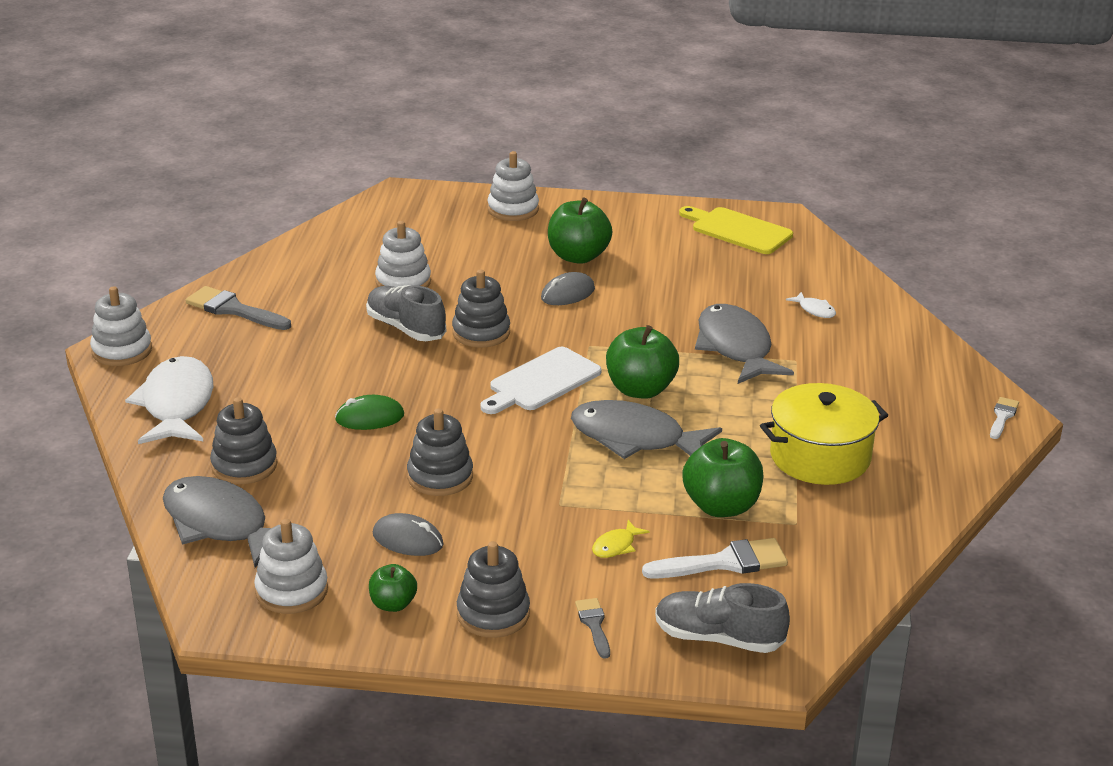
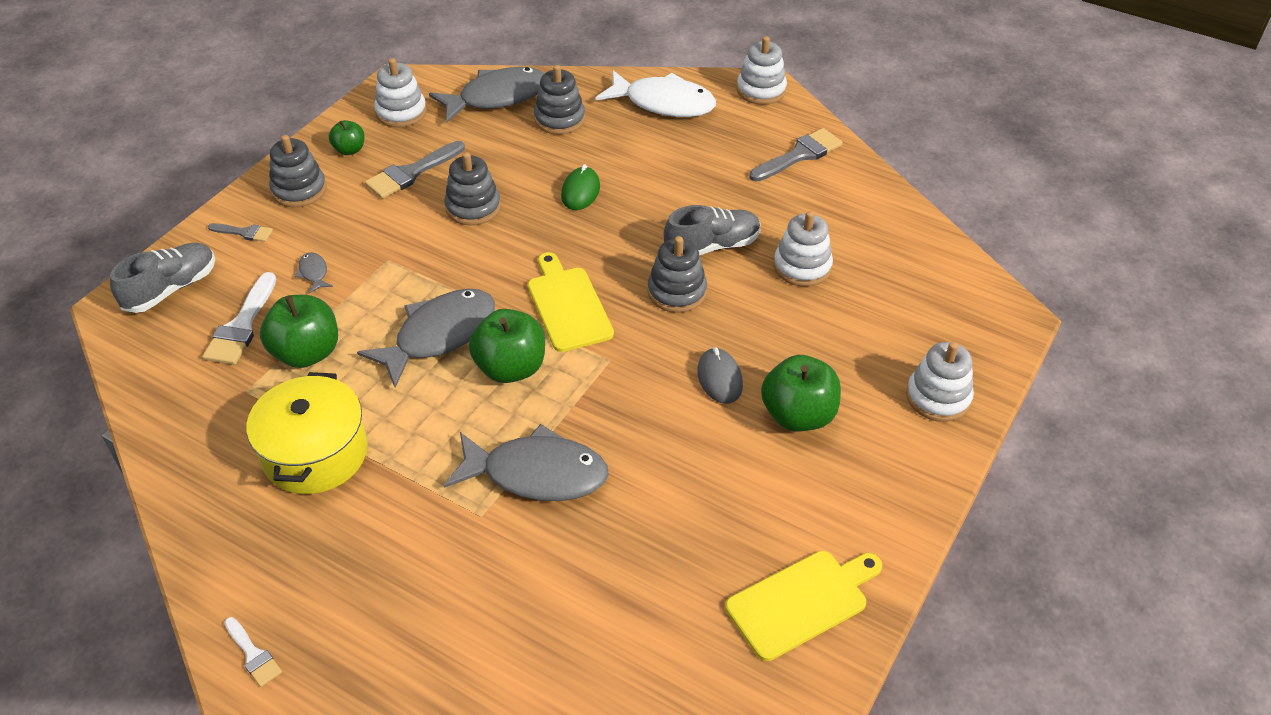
camera: 115 degrees right, 15 degrees up
grey mouse [373,513,444,556] -> grey brush [365,141,465,199]
white cutting board [480,347,602,414] -> yellow cutting board [528,252,614,352]
yellow fish [592,520,650,558] -> grey fish [295,252,333,294]
white fish [786,292,836,318] -> none

